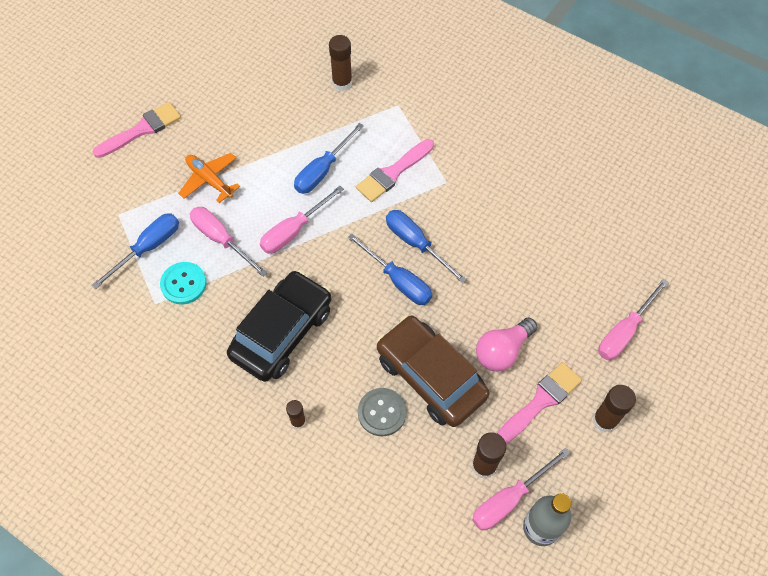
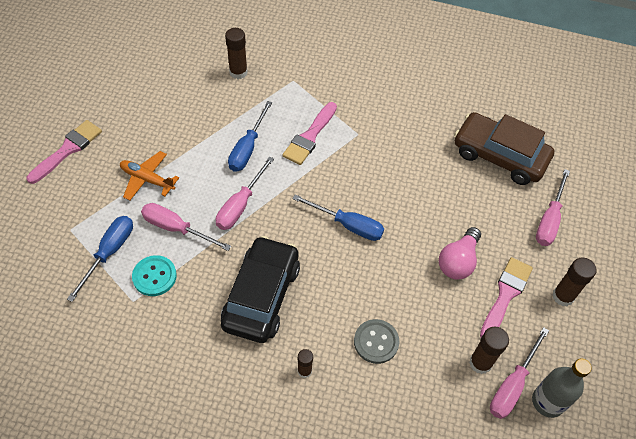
camera: 20 degrees left, 5 degrees down
brown car [377,315,489,427] -> brown car moved to [454,112,554,185]
blue screwdriver [386,210,467,284] -> none

